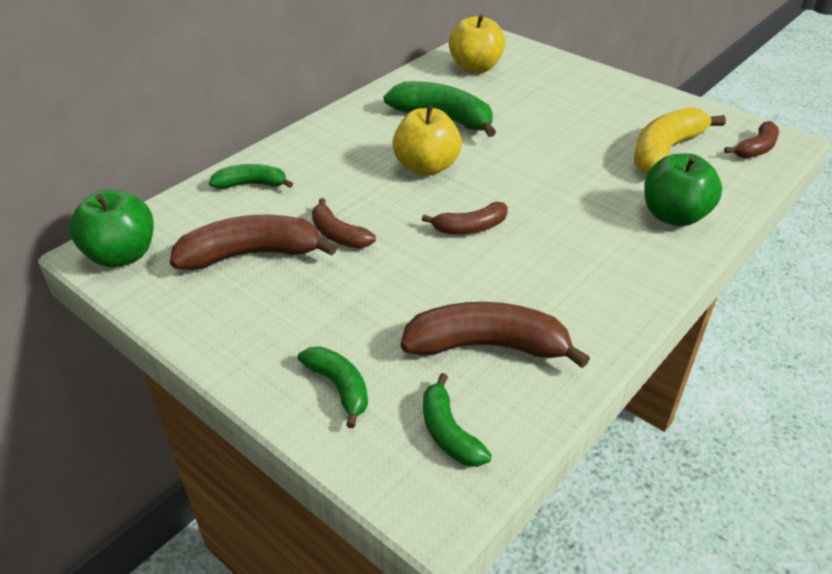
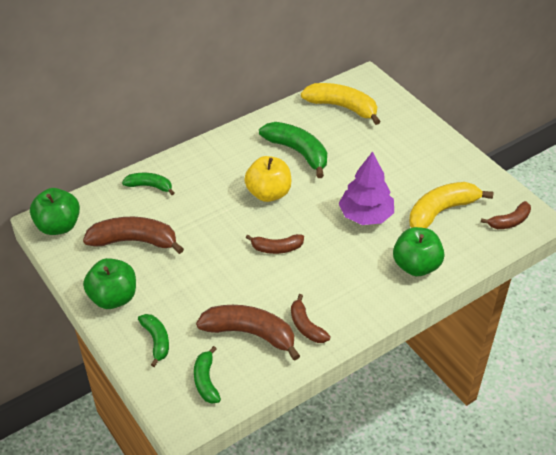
camera: 15 degrees right, 5 degrees up
brown banana [312,198,376,248] -> brown banana moved to [291,294,331,343]
yellow apple [449,15,505,73] -> yellow banana [301,83,381,125]
none -> green apple [83,258,136,309]
none -> purple tree [339,151,394,225]

